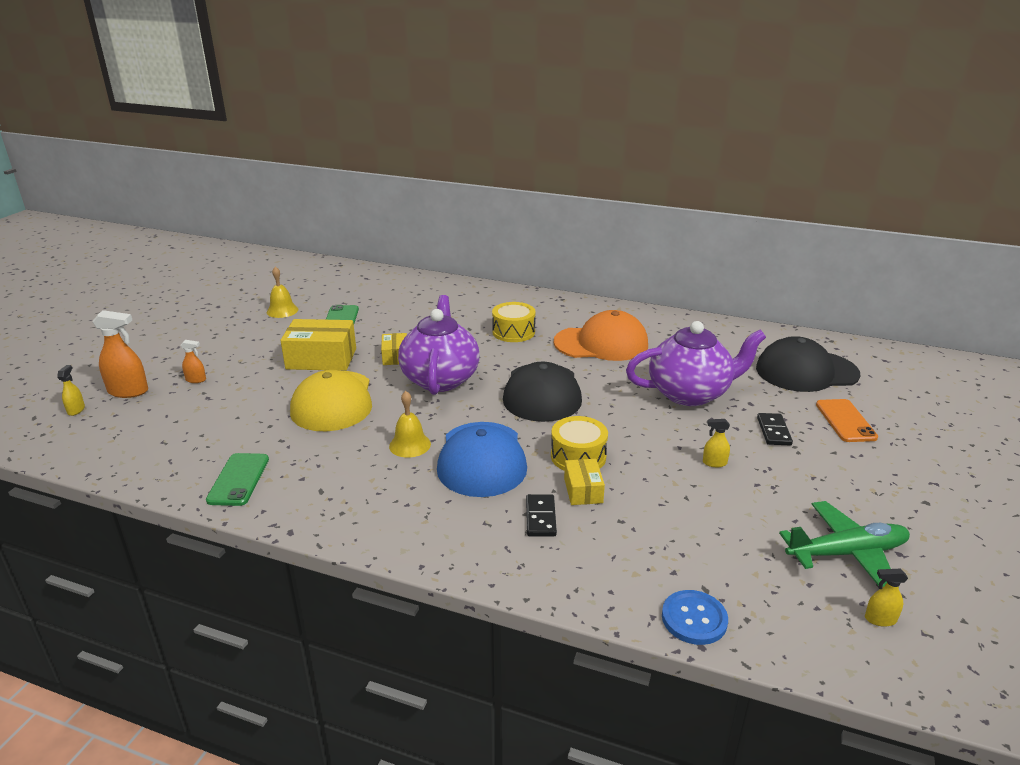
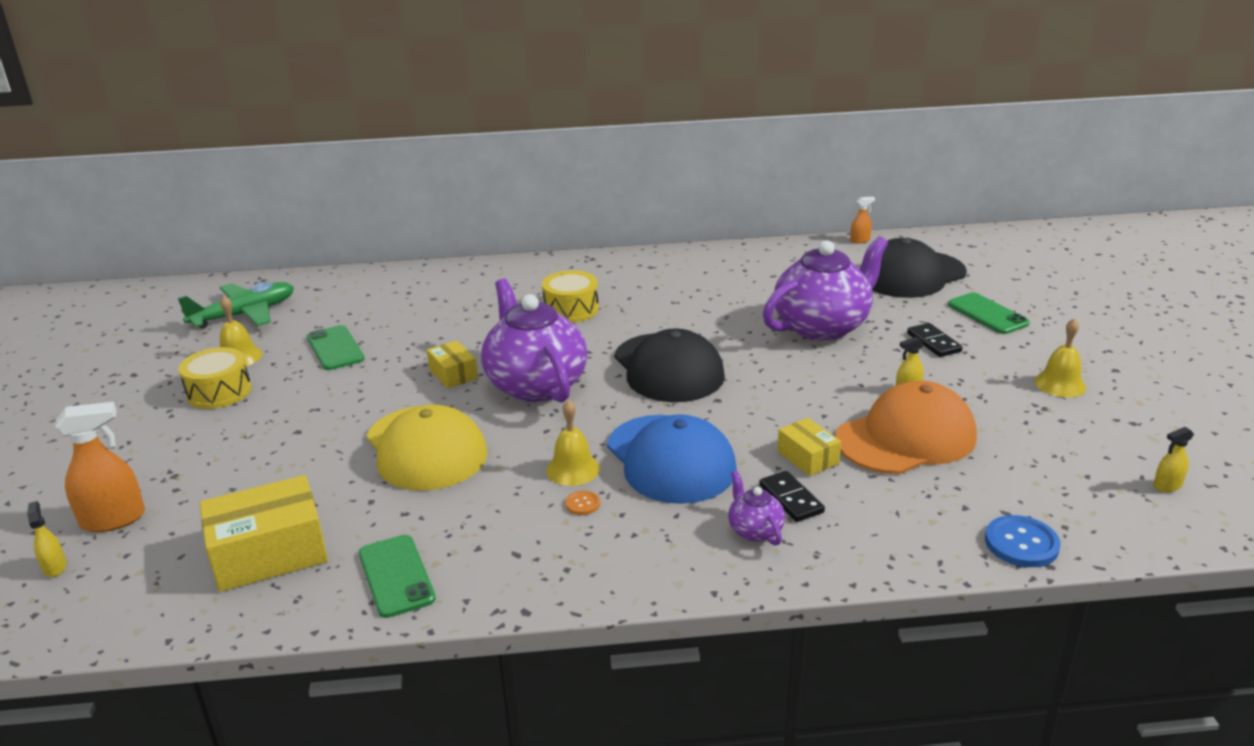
camera: 25 degrees left, 0 degrees up
orange spray bottle [180,340,206,383] -> orange spray bottle moved to [850,197,875,244]
yellow box [280,319,356,371] -> yellow box moved to [200,475,328,592]
yellow drum [551,416,608,471] -> yellow drum moved to [178,347,251,409]
orange cap [554,310,648,361] -> orange cap moved to [836,381,977,474]
green plane [779,501,910,587] -> green plane moved to [178,282,294,328]
orange phone [816,399,878,442] -> green phone [948,292,1030,334]
none -> orange button [565,490,600,515]
none -> purple teapot [728,471,785,546]
none -> yellow bell [1035,318,1086,397]

